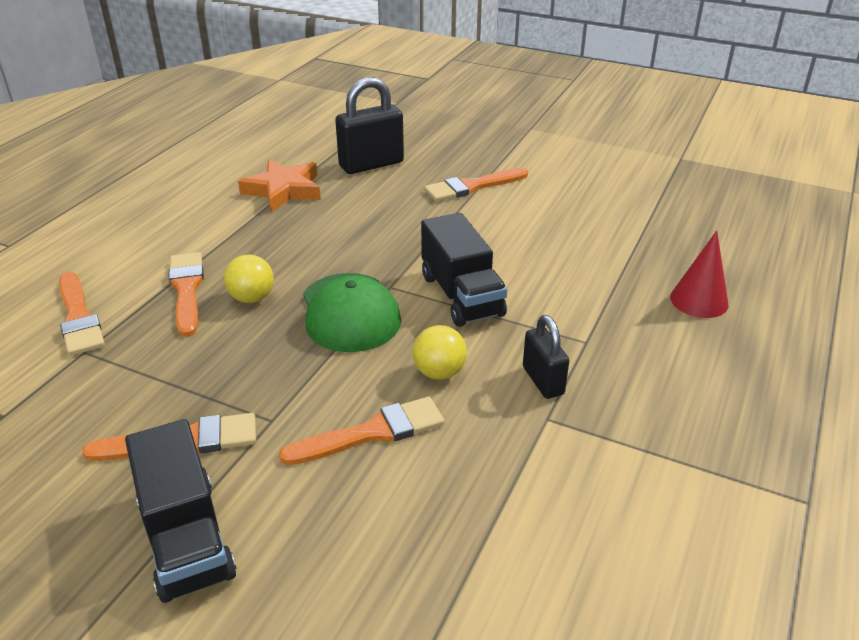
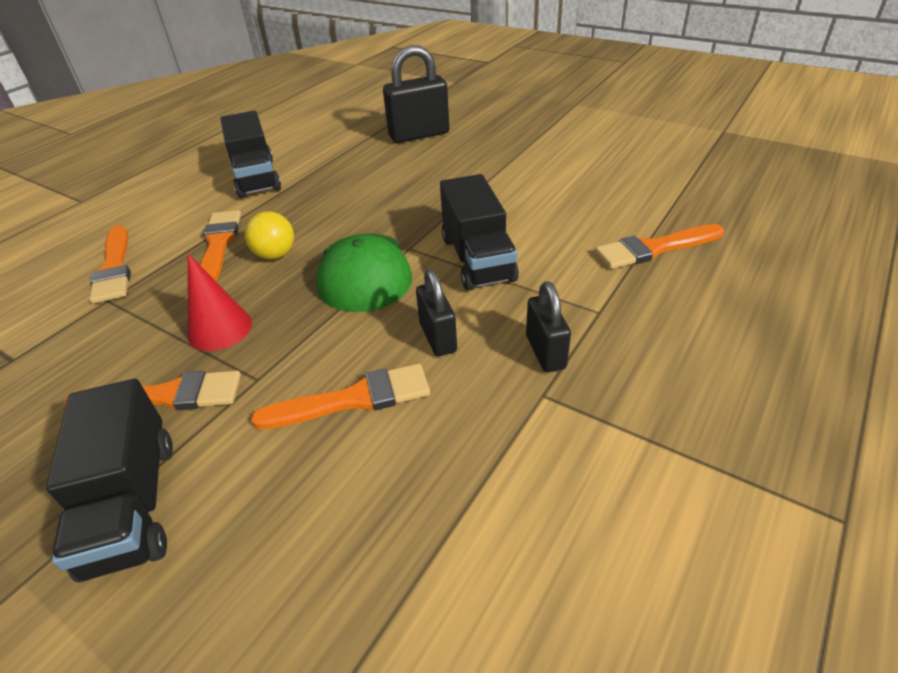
camera: 10 degrees right, 5 degrees up
orange star [238,159,321,212] -> none
yellow ball [413,325,467,380] -> black padlock [416,269,457,356]
orange brush [424,168,528,202] -> orange brush moved to [595,224,724,269]
red cone [670,230,729,318] -> red cone moved to [188,254,252,351]
none -> black truck [220,111,281,198]

